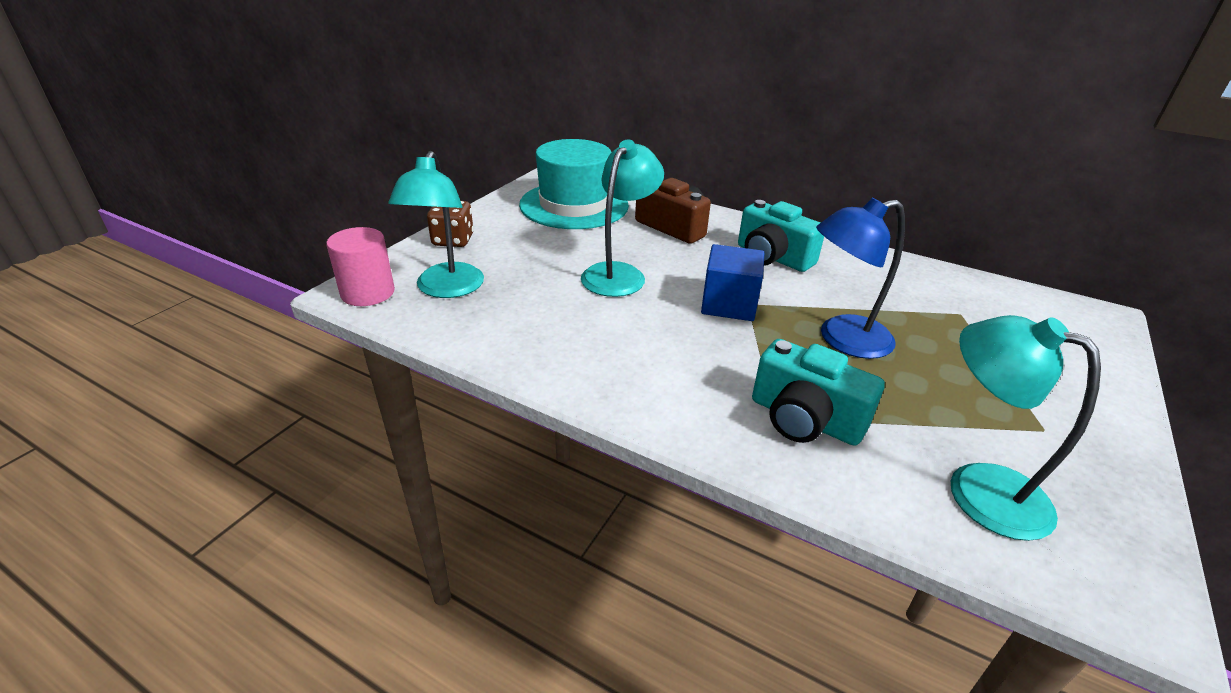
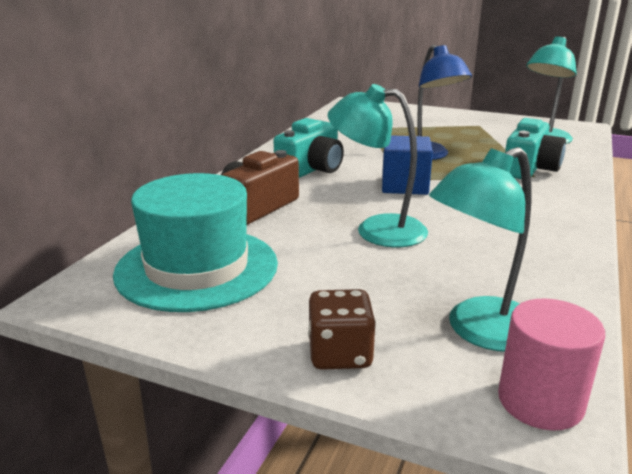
camera: 95 degrees left, 10 degrees down
turquoise lamp [388,151,484,298] -> turquoise lamp turned 150 degrees clockwise [429,147,531,352]

